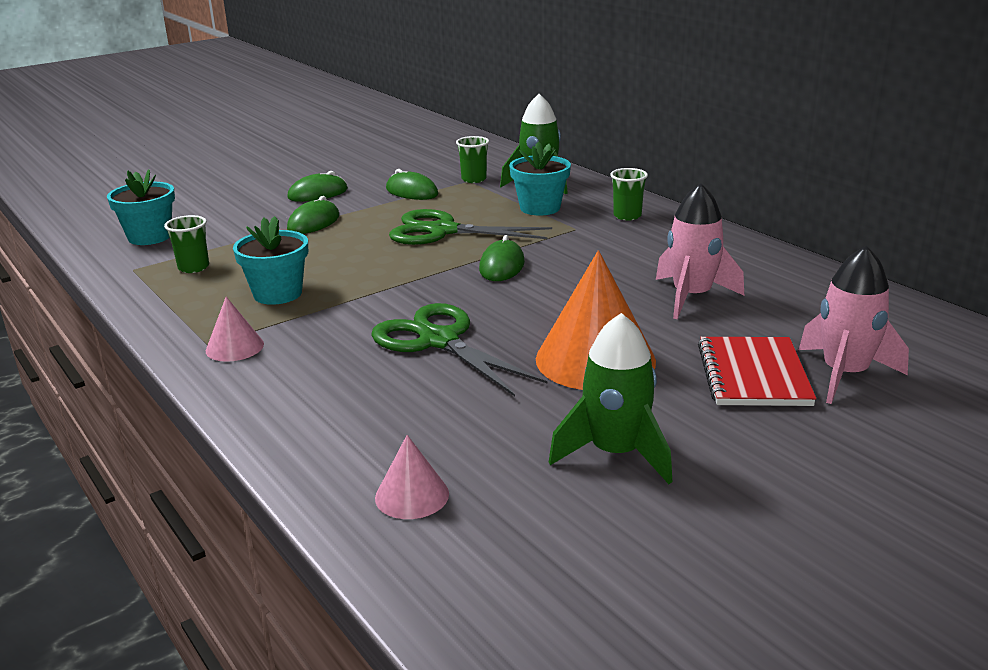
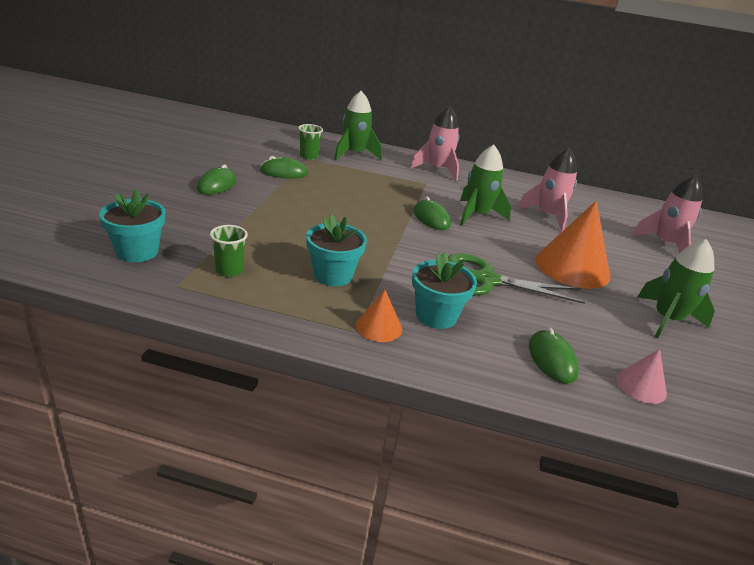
camera: 45 degrees left, 5 degrees up
pink cone [206,297,264,362] -> orange cone [356,290,402,342]
green mouse [287,196,339,234] -> green mouse moved to [529,328,579,384]
green scissors [389,209,552,245] -> none
turquoise flower pot [509,142,571,216] -> turquoise flower pot moved to [412,252,477,329]
green cup [610,168,648,221] -> pink rocket [410,106,459,181]
red notebook [698,337,817,406] -> none
none -> green rocket [460,145,511,226]

